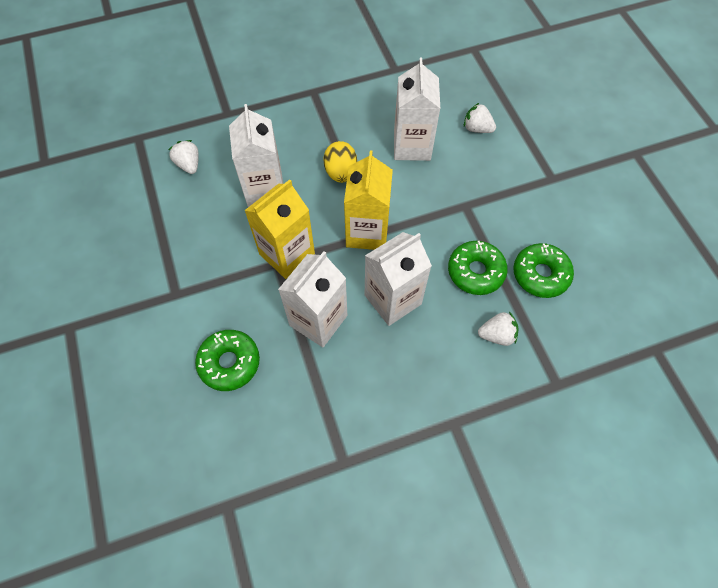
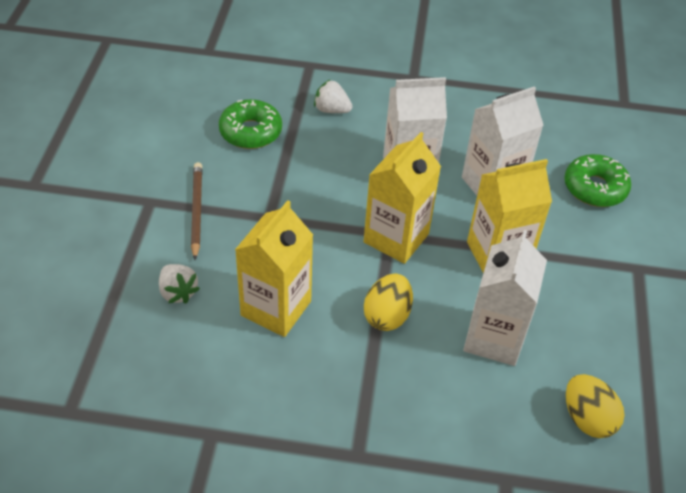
camera: 155 degrees left, 15 degrees down
white strawberry [168,140,199,174] -> yellow egg [566,374,625,438]
white carton [394,58,440,161] -> yellow carton [235,200,313,337]
green donut [448,241,508,295] -> none
none -> brown pencil [191,162,202,260]

